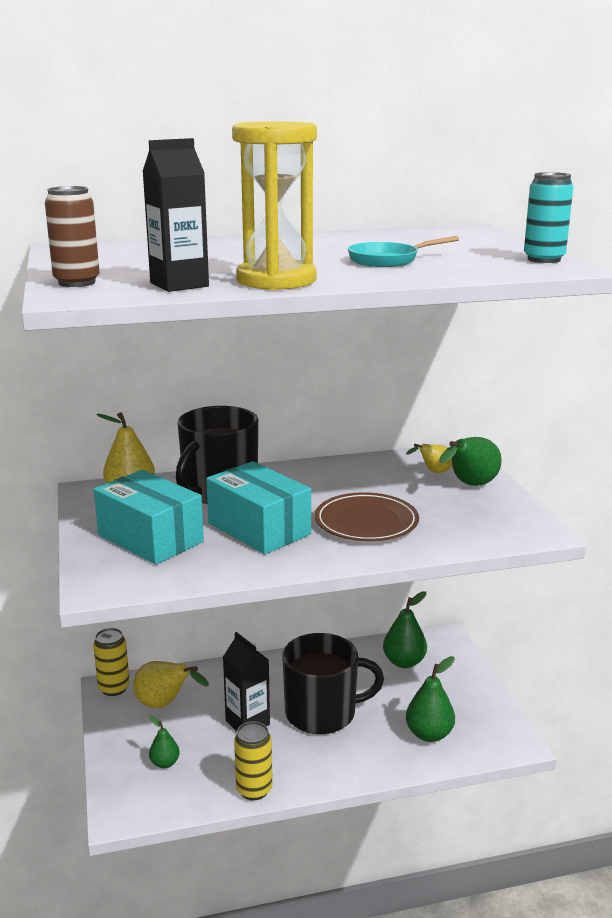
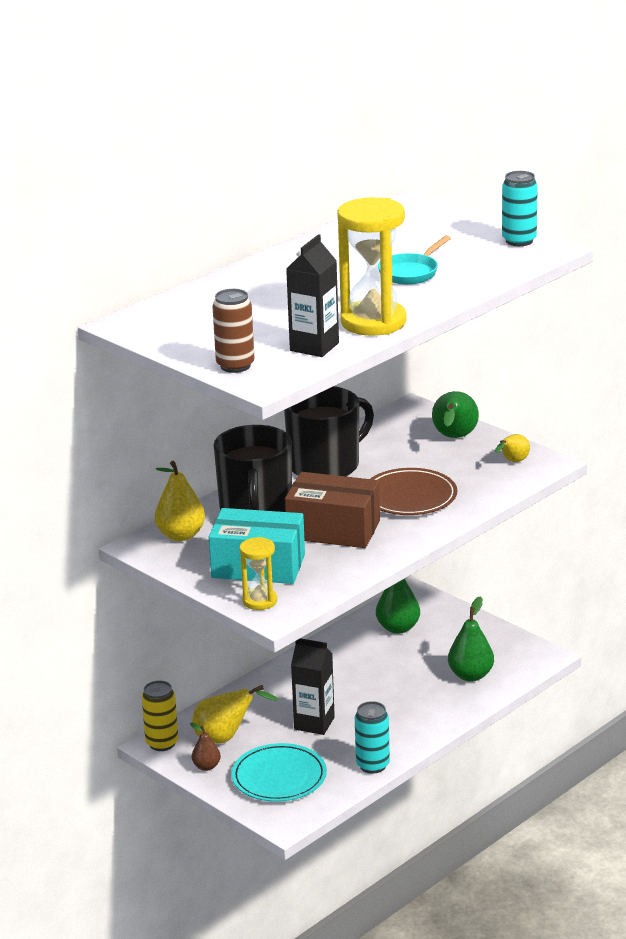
camera: 30 degrees left, 5 degrees up
green pear [149,716,180,768] -> turquoise plate [231,743,327,802]
turquoise box [206,461,311,554] -> brown box [285,472,380,548]
yellow can [234,721,272,800] -> turquoise can [355,701,390,774]
black mug [282,633,384,734] -> black mug moved to [284,386,374,476]
yellow pear [406,444,452,473] -> yellow pear moved to [495,434,530,462]
none -> brown pear [190,723,221,771]
none -> yellow hourglass [239,537,277,610]

